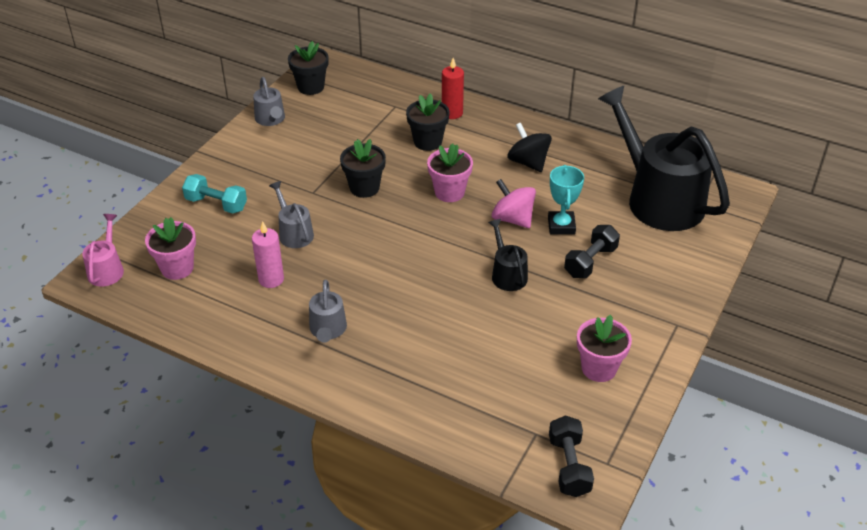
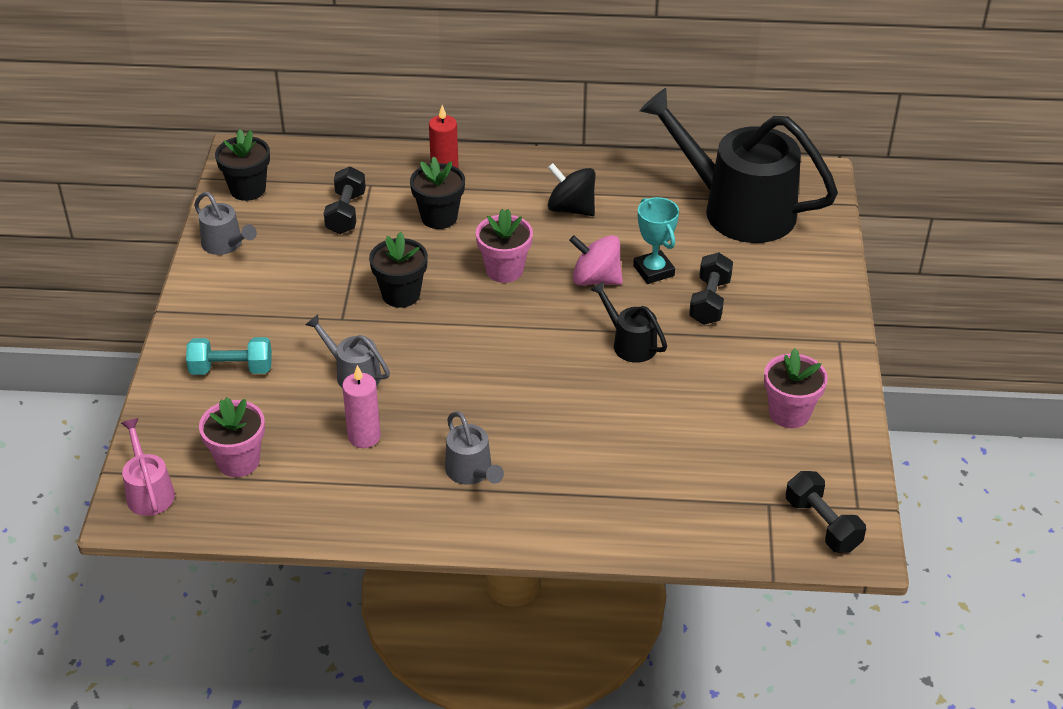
camera: 25 degrees left, 0 degrees up
none -> black dumbbell [324,166,366,234]

